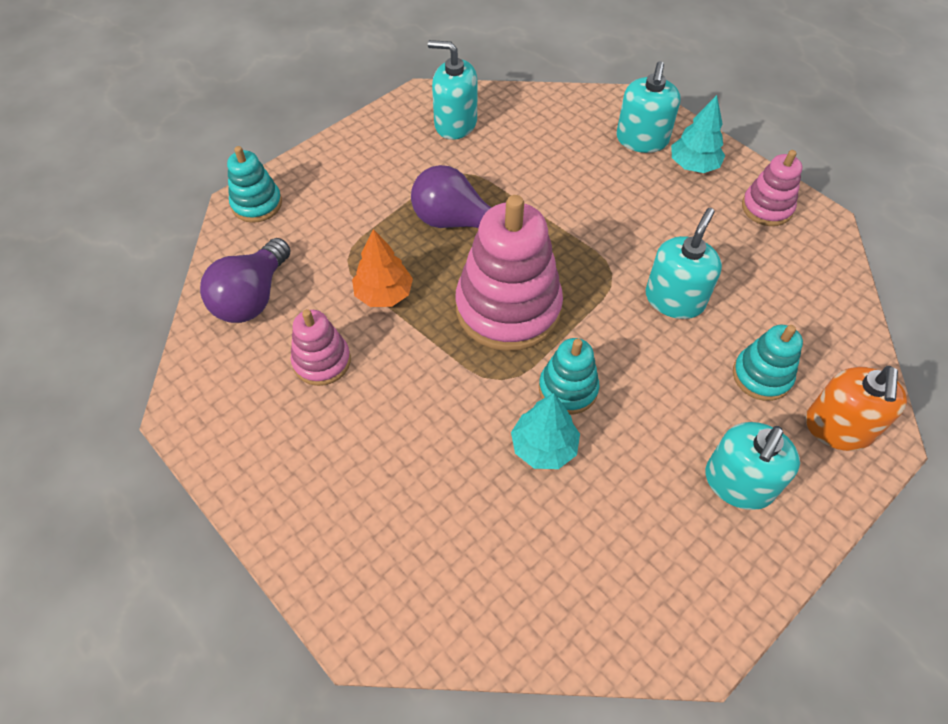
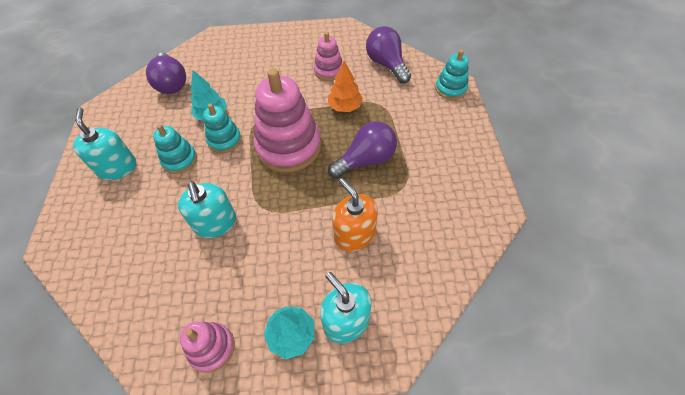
camera: 130 degrees right, 0 degrees up
turquoise soap dispenser [428,40,477,140] -> none
turquoise stacking toy [733,325,803,401] -> turquoise stacking toy moved to [153,124,197,174]
orange soap dispenser [806,366,907,451] -> orange soap dispenser moved to [332,178,378,252]
none -> purple light bulb [146,53,186,94]

